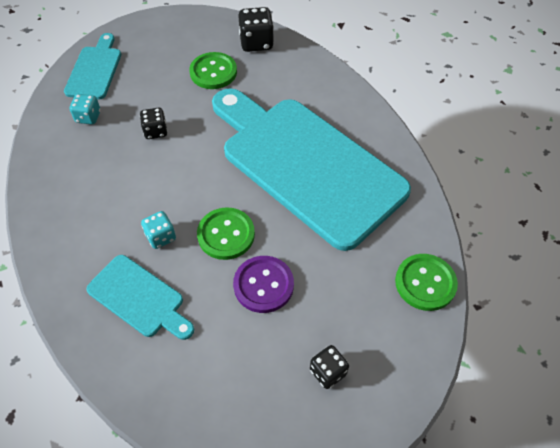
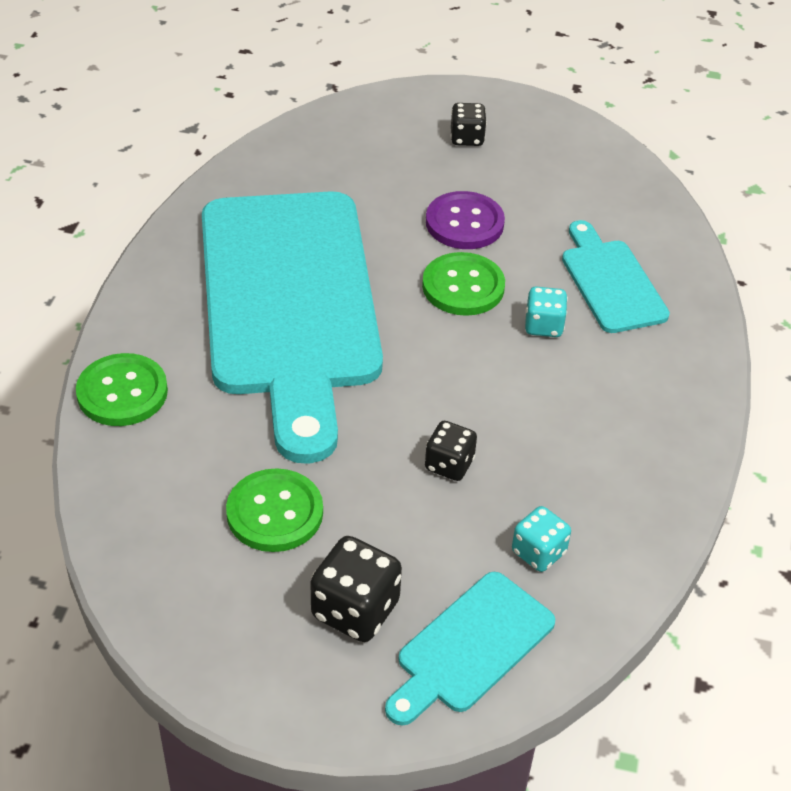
camera: 145 degrees left, 10 degrees down
black dice [238,7,274,52] -> black dice moved to [310,536,402,642]
green button [395,254,458,311] -> green button moved to [76,353,168,426]

